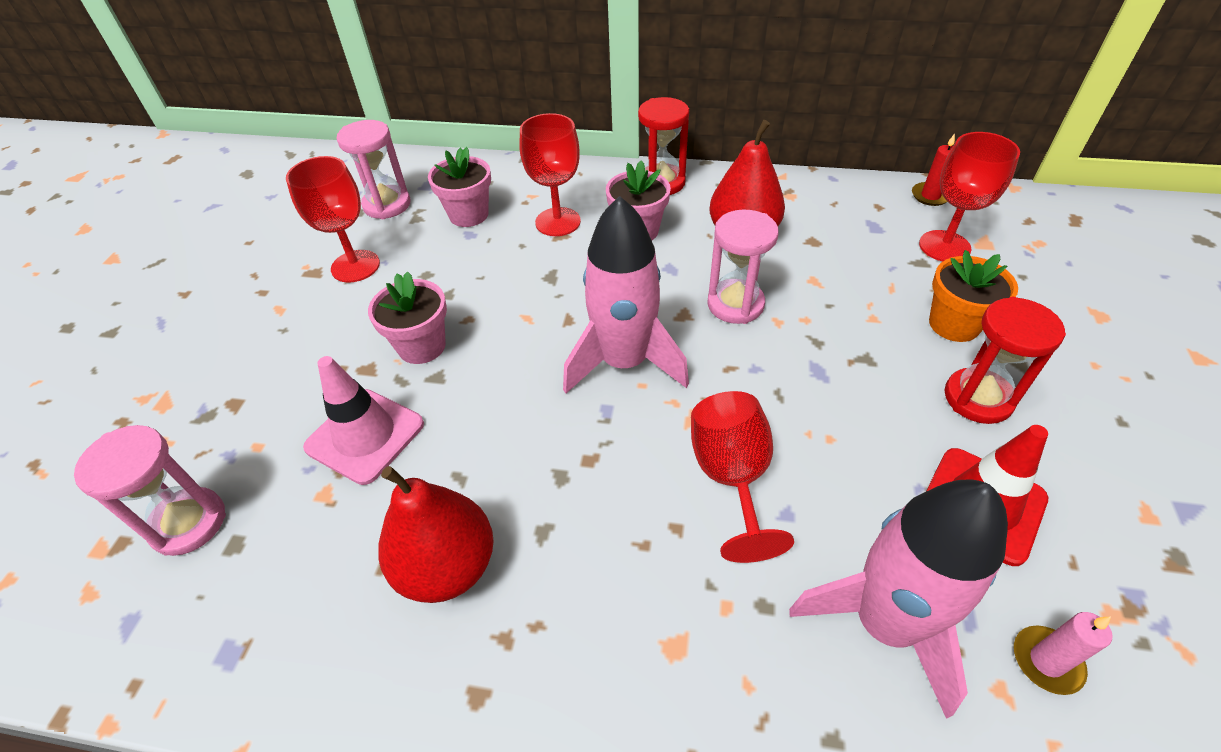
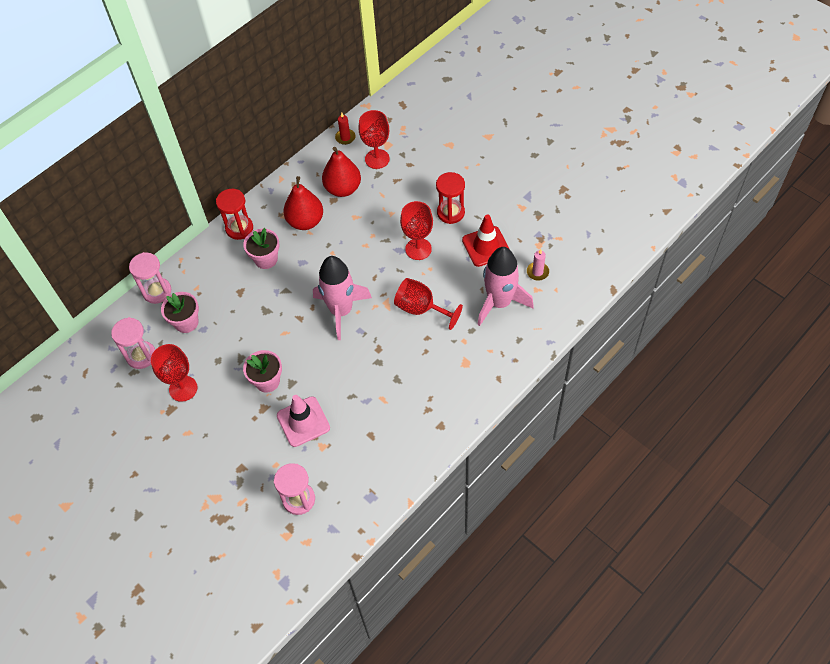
camera: 55 degrees left, 10 degrees up
red pear [379,466,494,603] -> red pear moved to [322,147,361,197]
red goblet [520,113,581,236] -> red goblet moved to [400,201,433,260]
pink hourglass [707,209,779,324] -> pink hourglass moved to [129,252,171,304]
orange flower pot [929,250,1018,342] -> none

